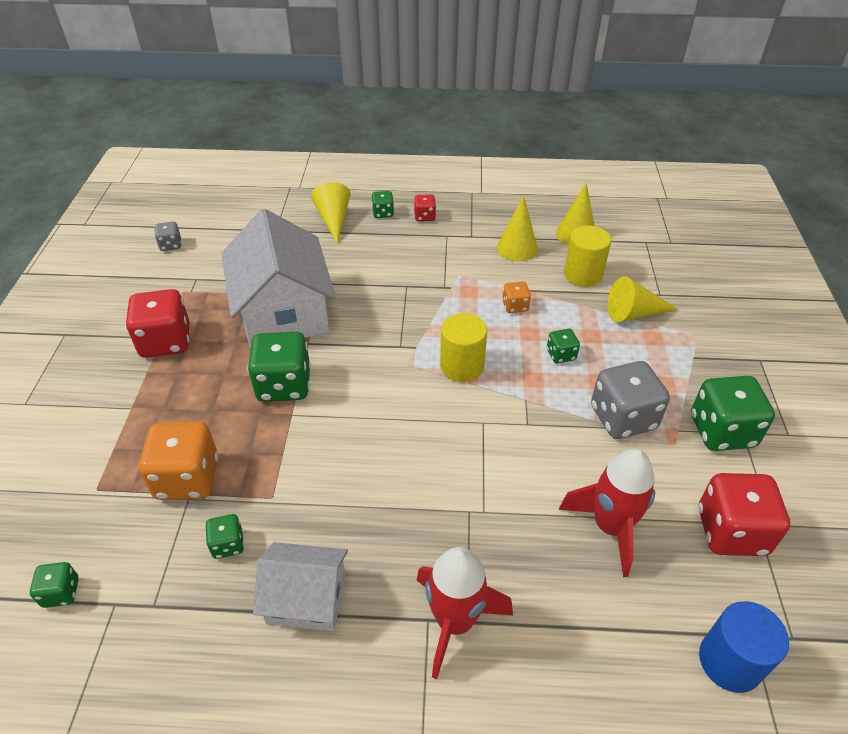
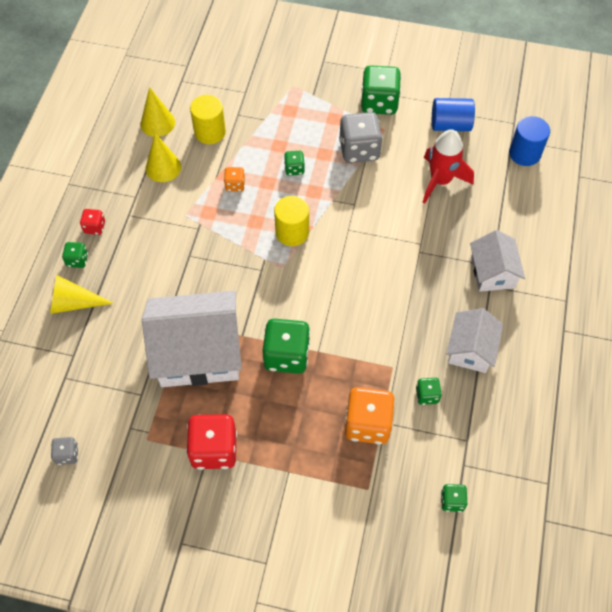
camera: 80 degrees left, 15 degrees up
red rocket [417,547,513,679] -> white house [470,230,525,292]
yellow cone [607,276,678,322] -> none
red dice [698,473,790,556] -> blue cylinder [432,98,475,131]

